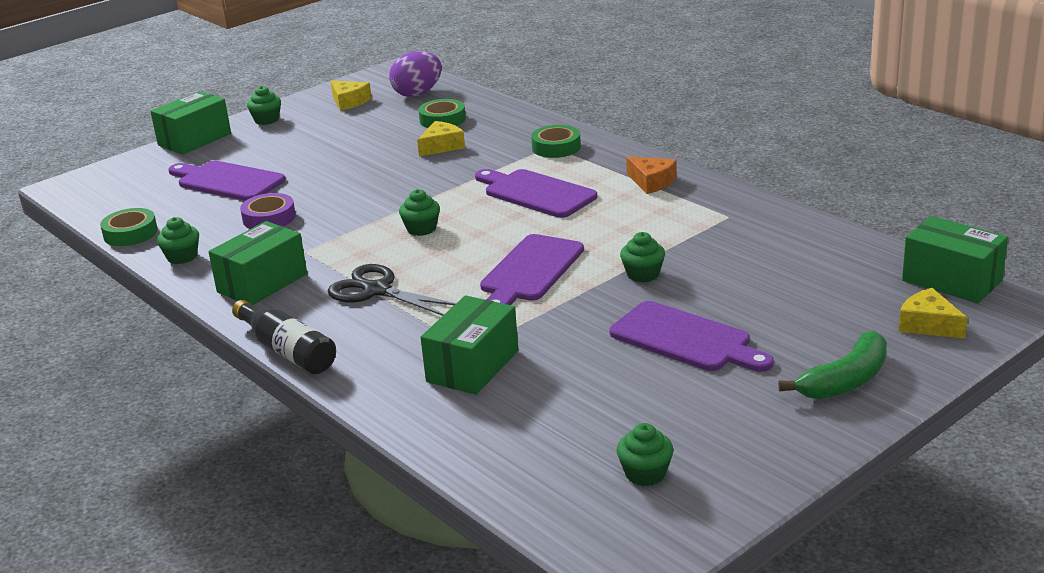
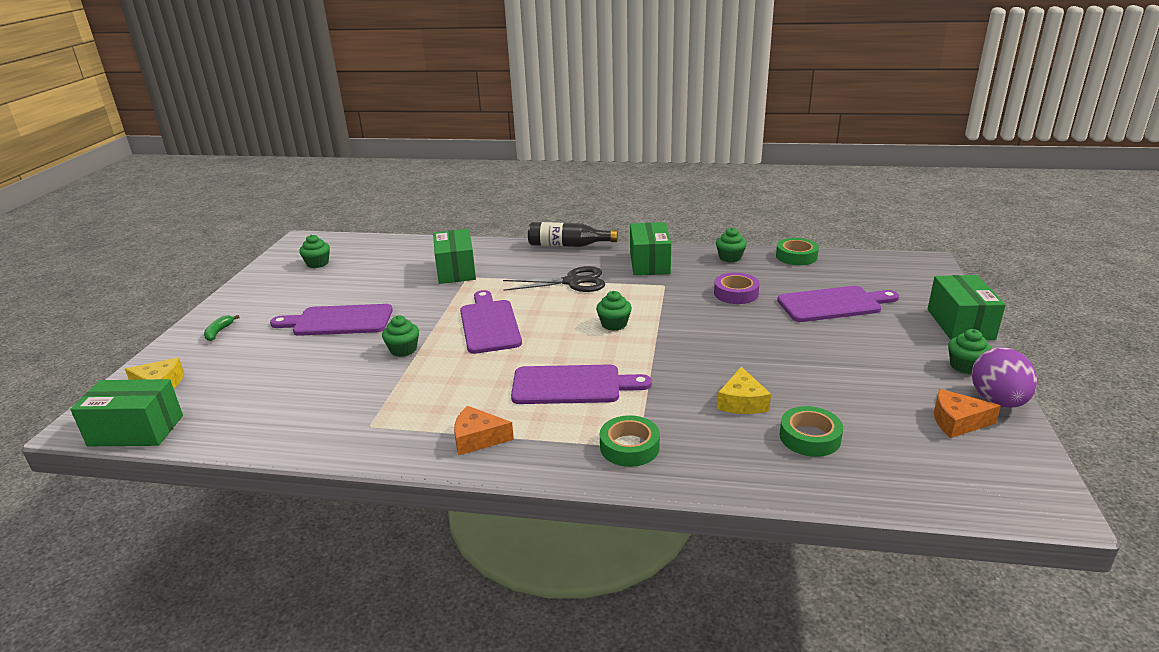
camera: 140 degrees right, 0 degrees up
yellow cheese [330,80,372,111] -> orange cheese [934,389,1001,438]
purple egg [389,51,442,97] -> purple egg moved to [972,347,1037,408]
green banana [778,330,887,399] -> green banana [204,315,240,341], size x0.50

